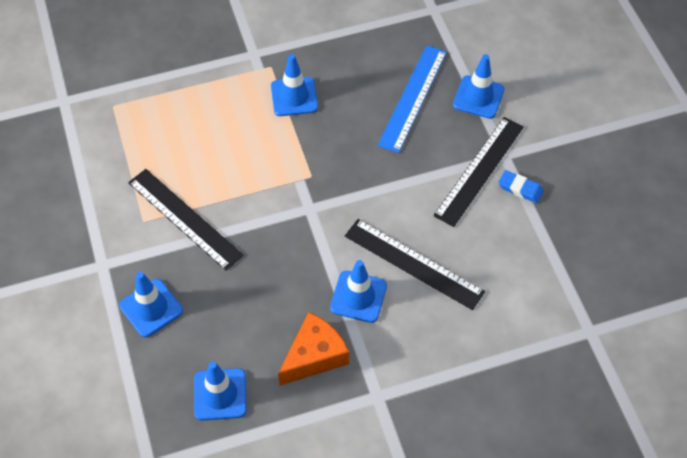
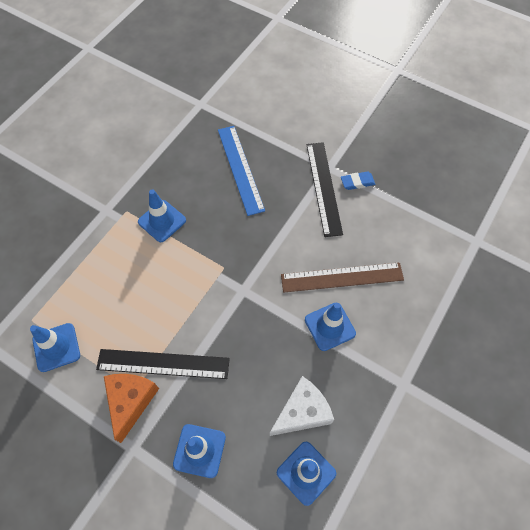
camera: 40 degrees left, 5 degrees up
orange cheese [278,312,349,386] -> orange cheese moved to [104,374,159,443]
black ruler [345,219,485,310] -> brown ruler [281,262,404,293]
blue traffic cone [453,54,504,119] -> blue traffic cone moved to [30,323,80,372]
none -> white cheese [270,376,334,436]

